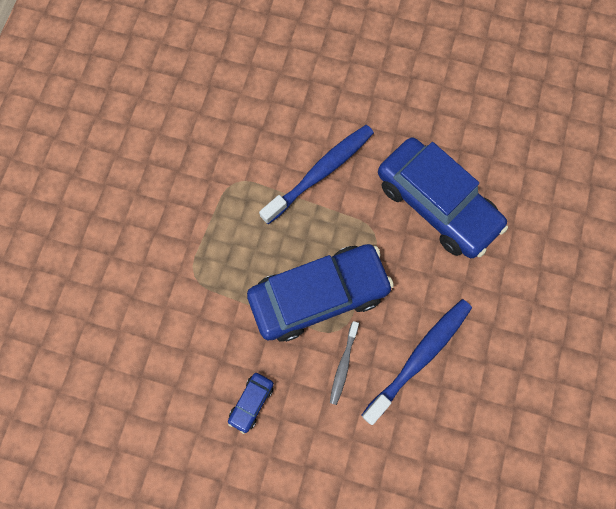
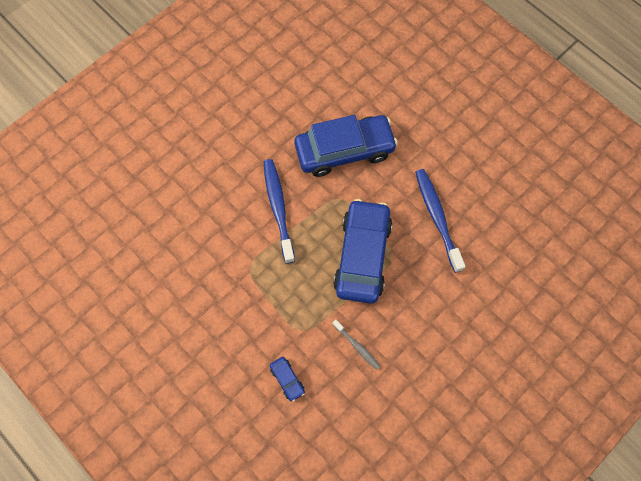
camera: 60 degrees left, 5 degrees down
blue car [228,373,274,434] -> blue car moved to [270,357,305,402]
grey toothbrush [330,321,359,405] -> grey toothbrush moved to [332,320,381,370]

